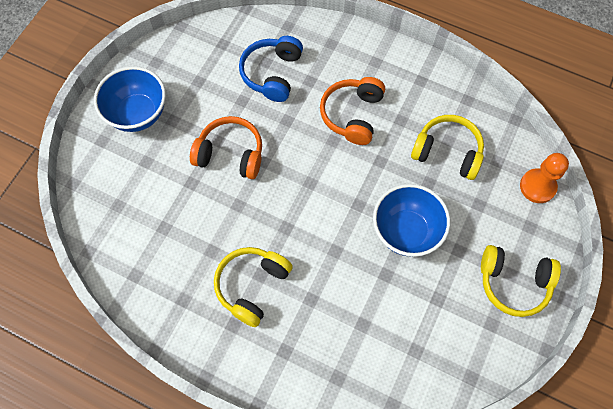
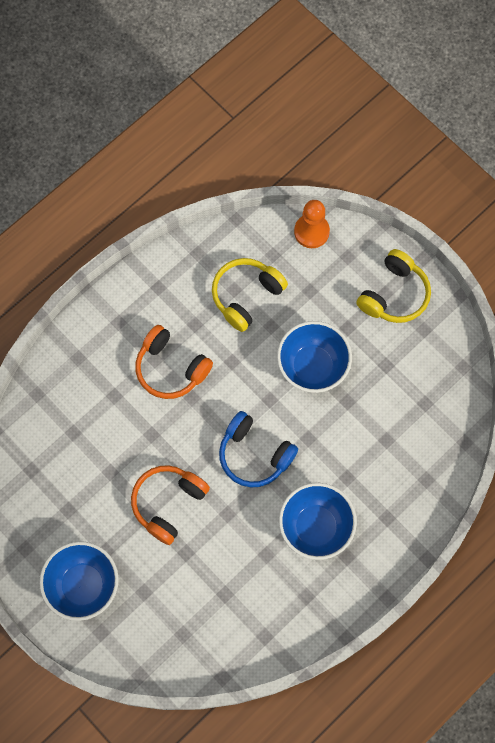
camera: 70 degrees left, 5 degrees up
yellow headphones [214,247,293,327] -> blue bowl [279,483,357,560]
blue headphones [239,36,303,102] -> blue headphones moved to [219,411,298,487]

